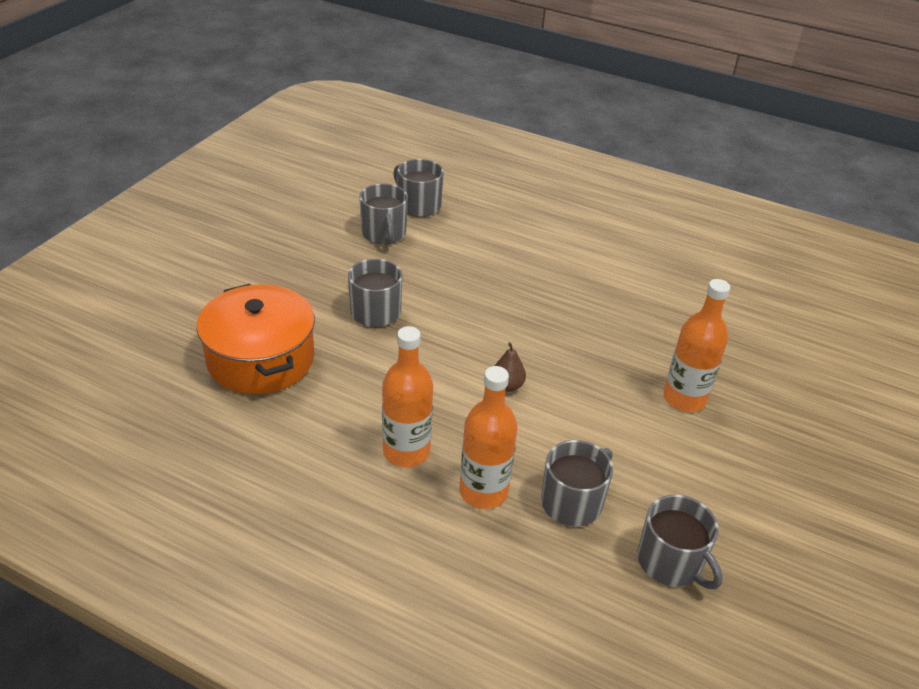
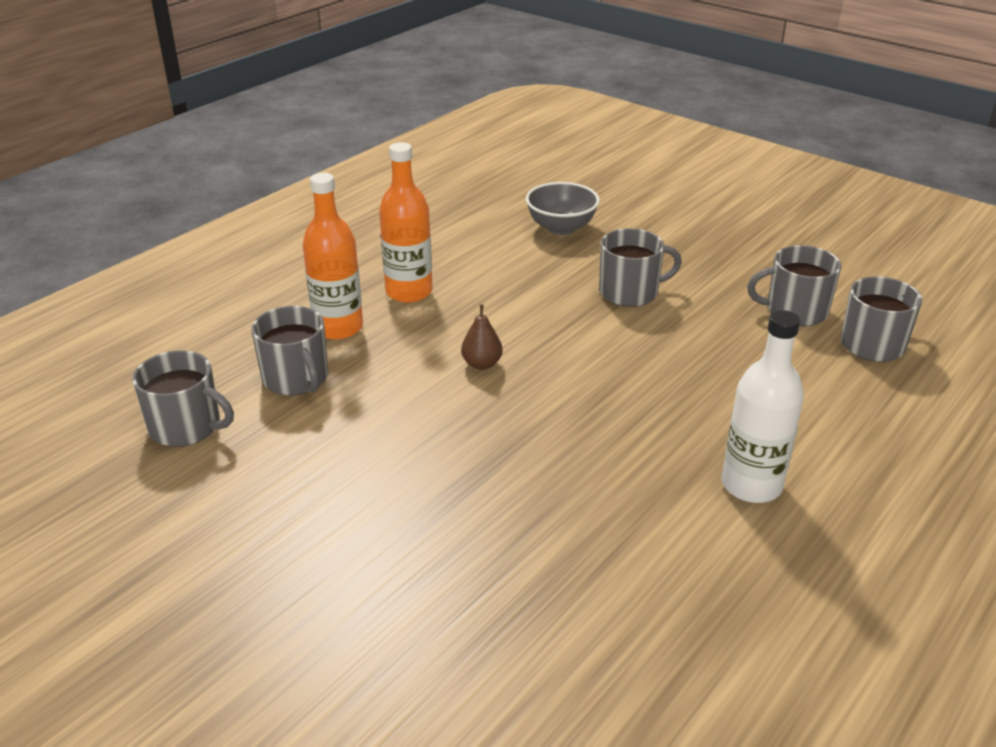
camera: 105 degrees right, 5 degrees down
orange pot [196,284,315,394] -> grey bowl [526,182,600,235]
grey mug [637,495,723,589] -> grey mug turned 135 degrees counterclockwise [132,350,234,447]
orange bottle [663,279,730,412] -> none
none -> white bottle [722,310,804,503]

